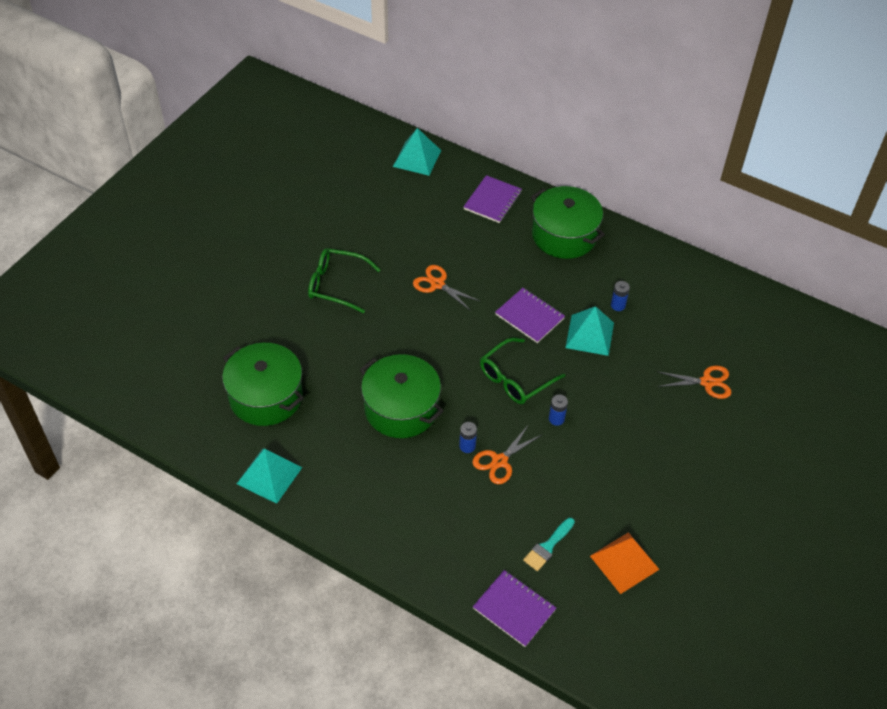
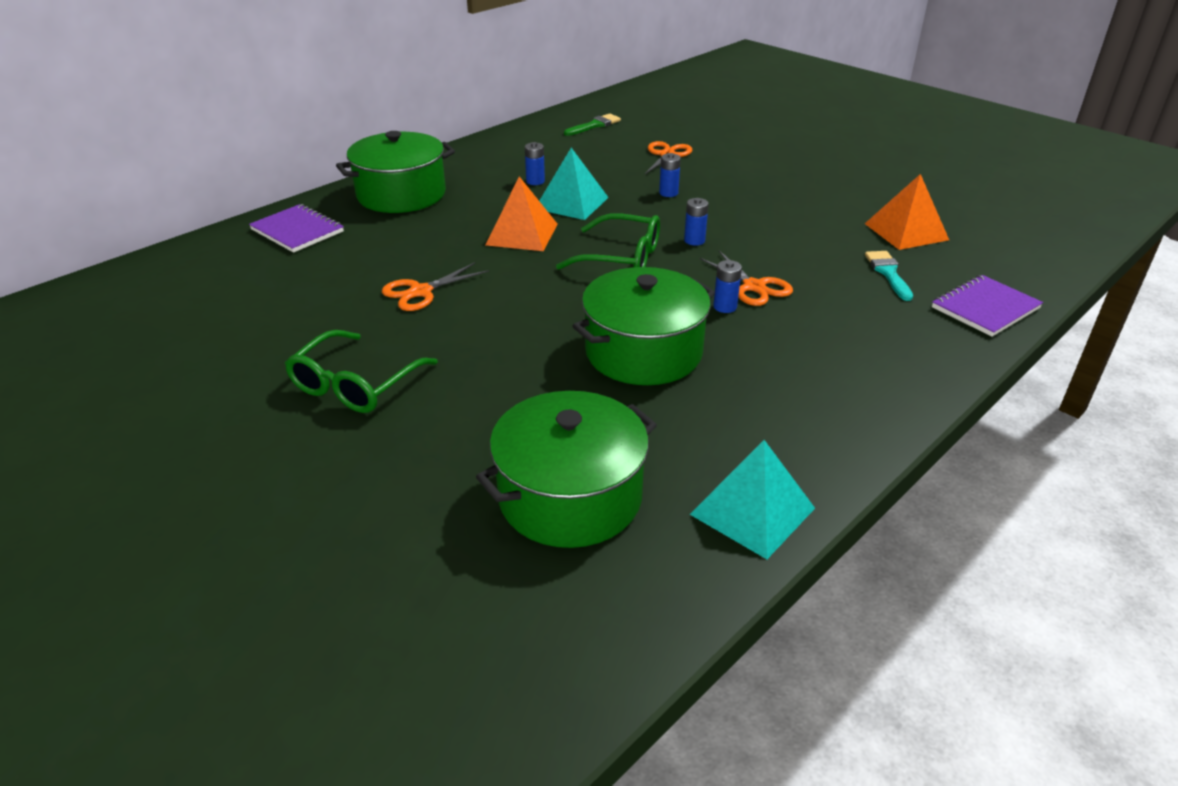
camera: 75 degrees left, 15 degrees down
turquoise pyramid [393,128,441,176] -> none
green glasses [480,338,565,404] -> green glasses turned 45 degrees counterclockwise [556,213,660,270]
purple notebook [495,288,565,343] -> orange pyramid [486,177,557,251]
turquoise brush [523,518,575,571] -> turquoise brush turned 150 degrees counterclockwise [865,251,913,301]
none -> green brush [564,114,621,136]
none -> blue battery [659,153,681,197]

